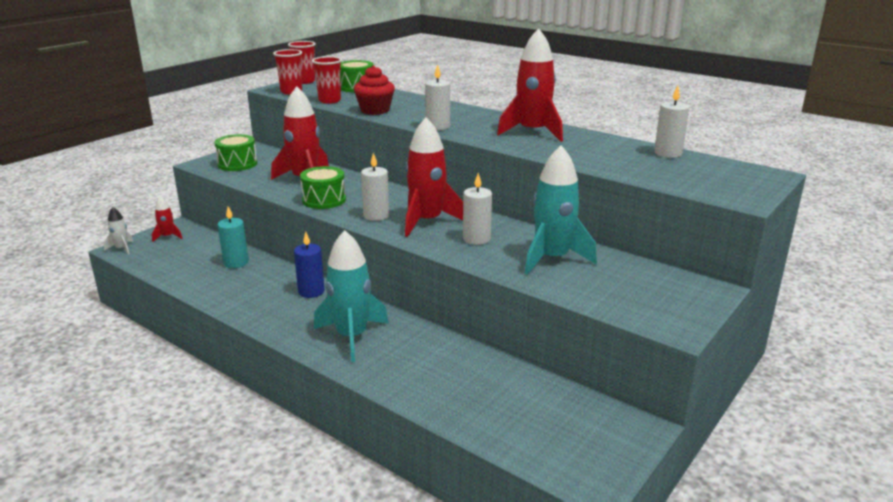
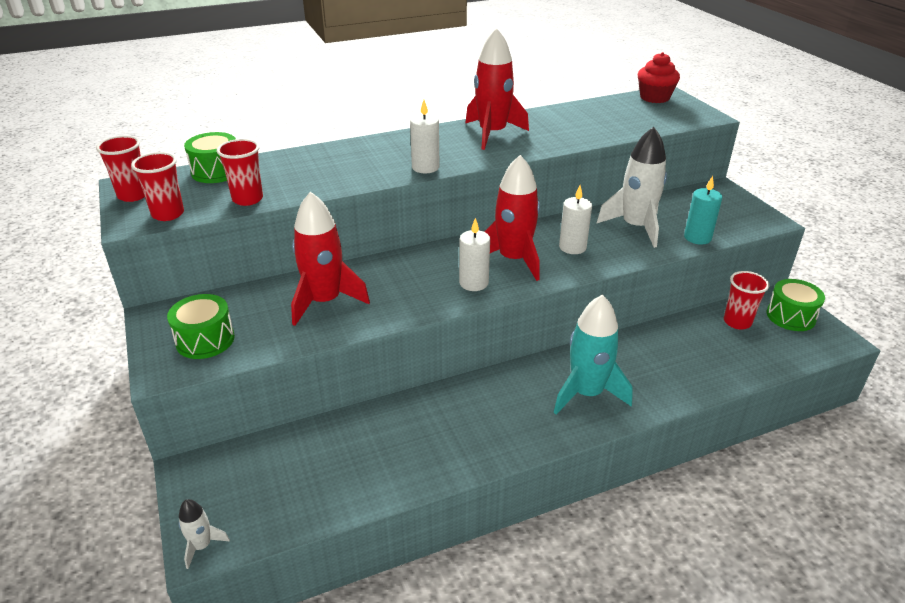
camera: 60 degrees left, 10 degrees up
red rocket [152,196,183,242] -> none
turquoise candle [218,206,249,268] -> turquoise candle moved to [684,176,722,245]
blue candle [294,232,325,298] -> none
green drum [300,166,346,209] -> green drum moved to [767,279,825,331]
red cupcake [354,66,395,115] -> red cupcake moved to [638,52,680,103]
turquoise rocket [525,145,597,275] -> white rocket [597,127,667,248]
white candle [654,86,689,158] -> none
none -> red cup [724,271,770,330]

